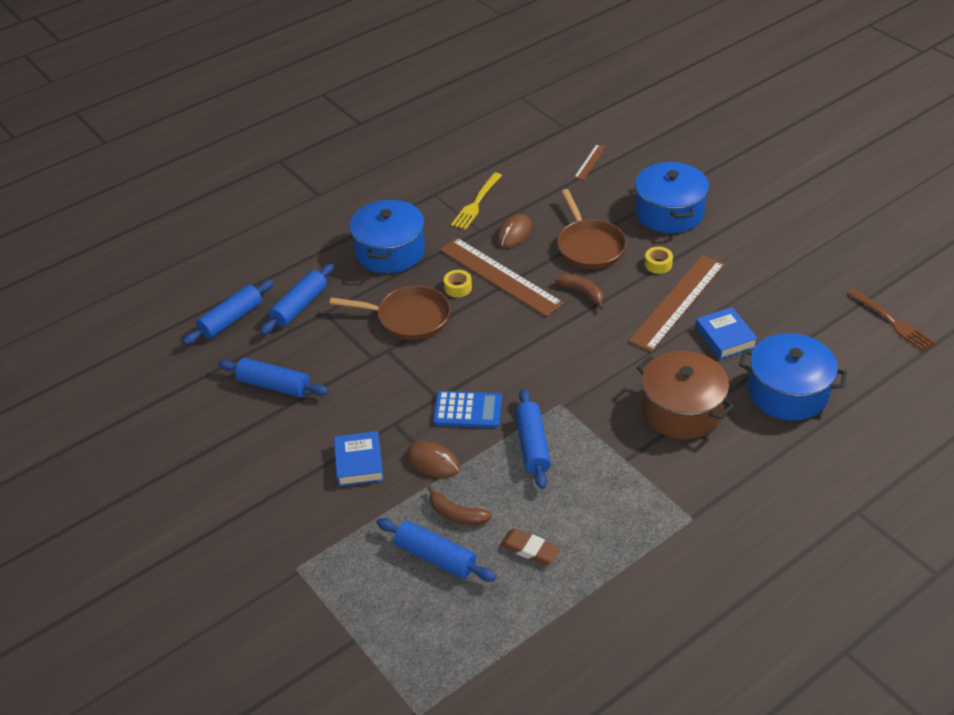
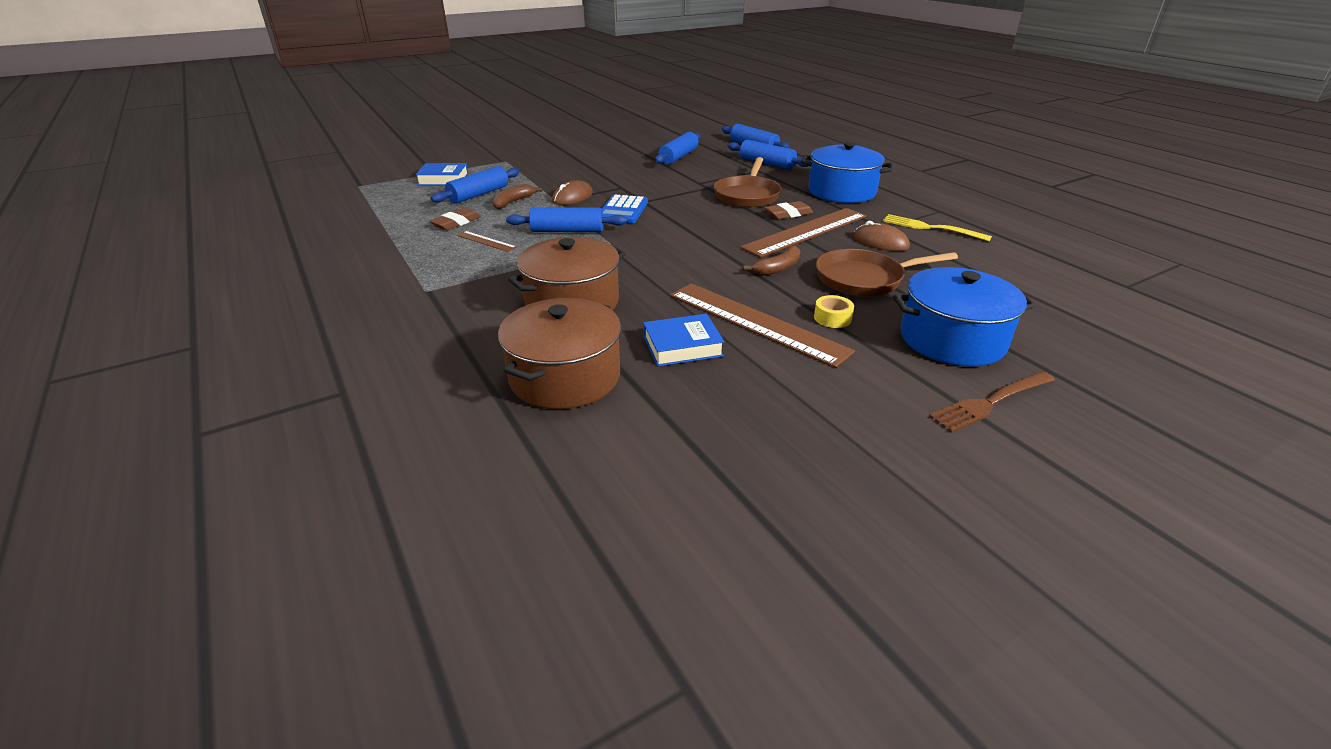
camera: 95 degrees right, 10 degrees down
blue book [334,431,384,487] -> blue book moved to [415,163,469,186]
yellow tape [444,270,472,297] -> brown eraser [765,201,813,220]
brown ruler [574,144,606,180] -> brown ruler moved to [456,231,517,252]
blue pot [739,333,847,421] -> brown pot [498,298,621,409]
brown fork [847,288,936,352] -> brown fork moved to [929,372,1055,433]

